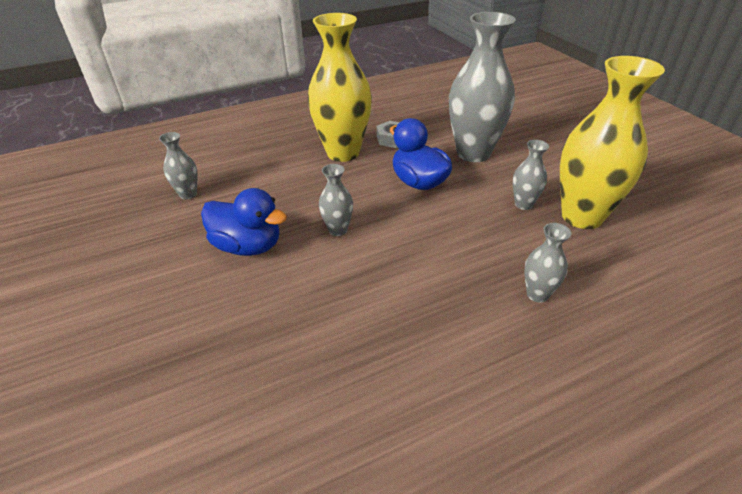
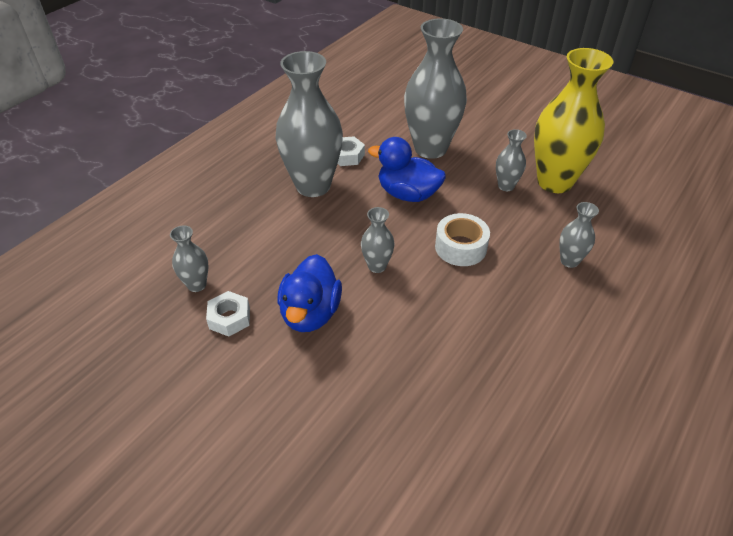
camera: 30 degrees left, 5 degrees up
blue duck [201,188,287,256] -> blue duck turned 105 degrees clockwise [278,254,342,332]
yellow vase [308,13,372,162] -> grey vase [276,51,343,197]
none -> white nut [206,291,250,337]
none -> white tape [435,213,490,266]

